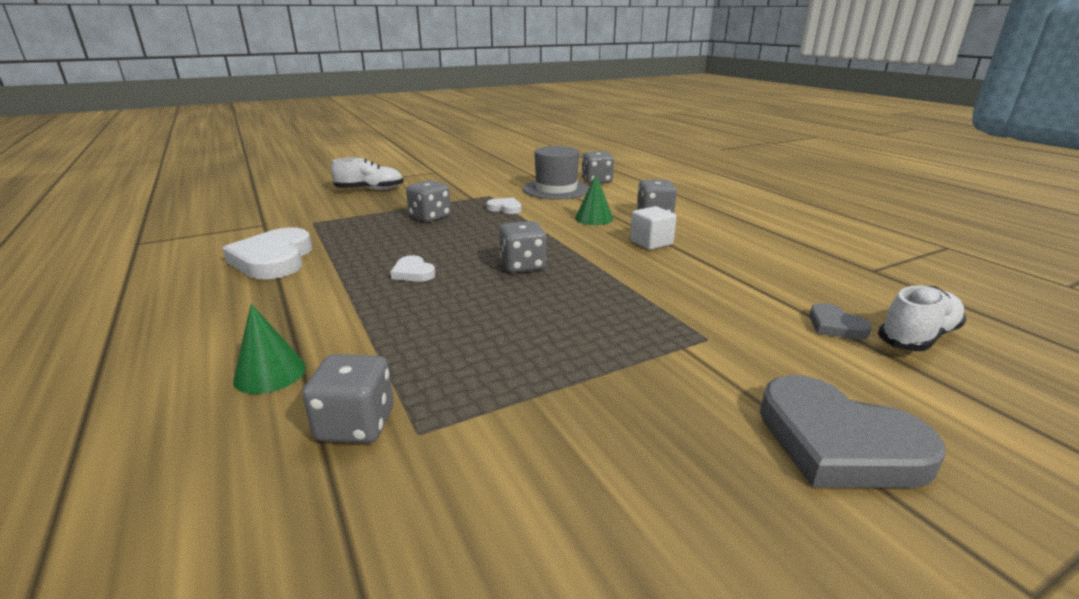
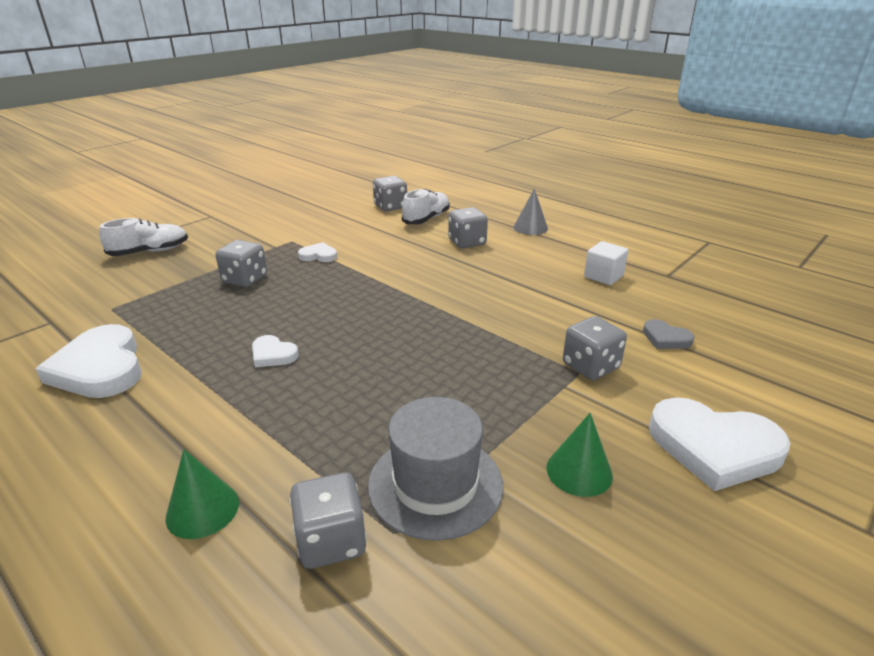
camera: 20 degrees left, 5 degrees up
grey dice [499,221,547,273] -> grey dice moved to [563,316,627,380]
grey hat [523,146,589,200] -> grey hat moved to [368,397,504,541]
green cone [575,174,613,225] -> green cone moved to [547,413,613,497]
white cube [630,206,677,250] -> white cube moved to [584,241,628,285]
grey heart [760,375,946,488] -> white heart [649,397,790,491]
white shoe [878,286,966,351] -> white shoe moved to [402,189,450,224]
none -> grey cone [513,188,548,235]

